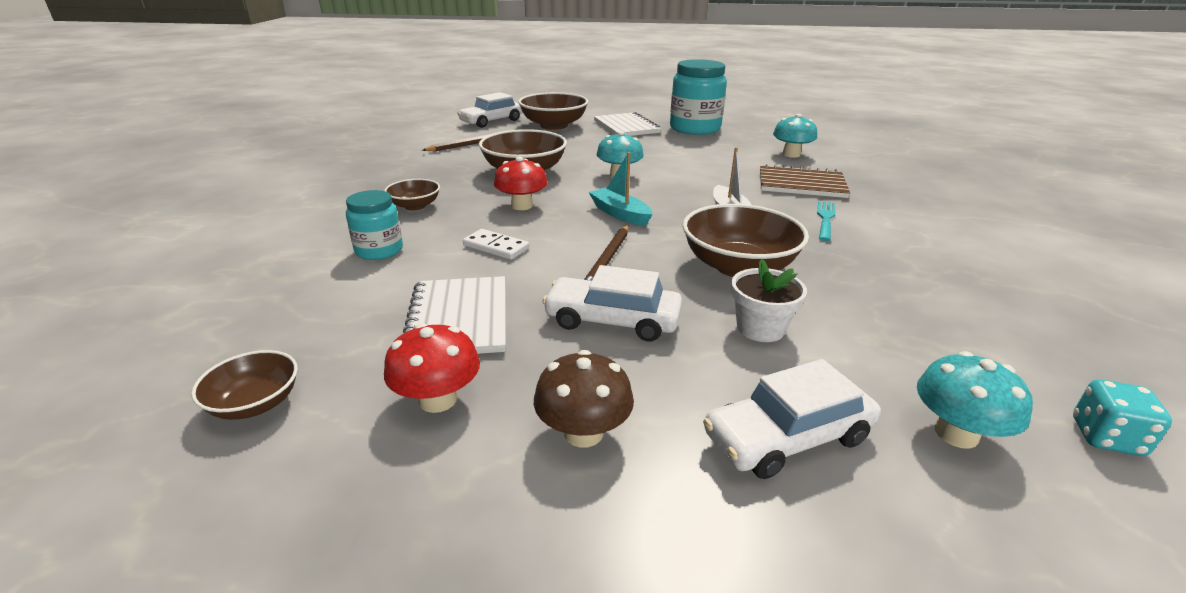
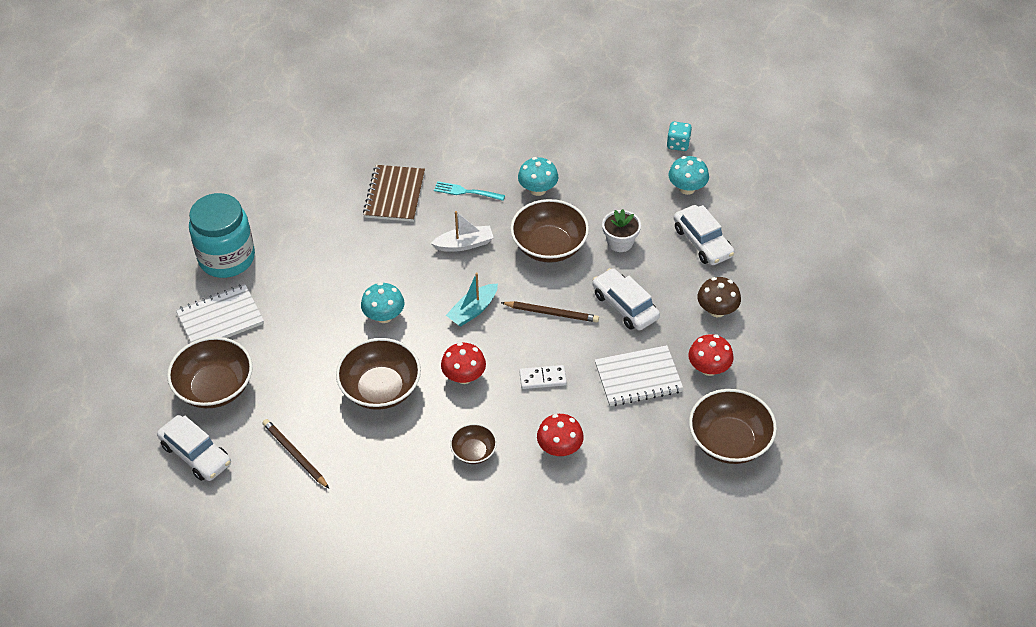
camera: 95 degrees left, 20 degrees up
brown bowl [191,350,298,420] -> brown bowl [689,389,777,464], size x1.85
turquoise jar [346,190,403,260] -> red mushroom [537,414,584,456]
white domino [463,229,529,260] -> white domino turned 60 degrees clockwise [519,365,567,389]
white car [542,265,682,341] -> white car turned 135 degrees clockwise [593,268,660,330]
turquoise mushroom [773,114,817,158] -> turquoise mushroom moved to [518,157,558,196]

